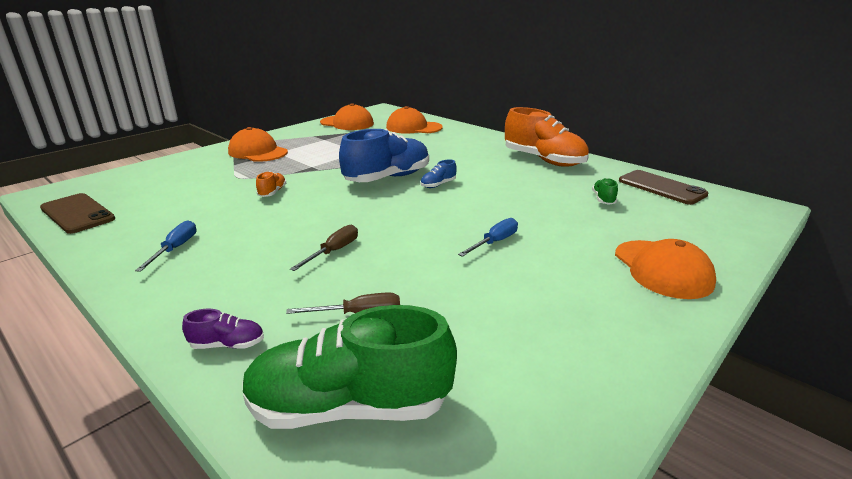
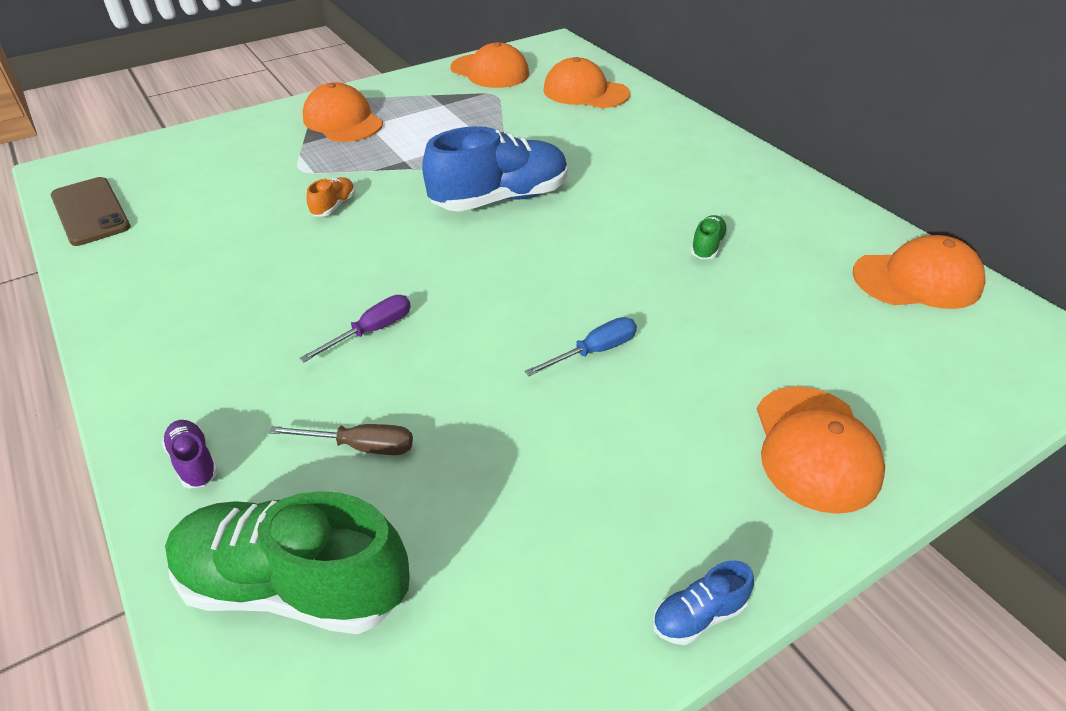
camera: 15 degrees right, 15 degrees up
blue screwdriver [135,220,197,272] -> none
purple shoe [182,309,264,349] -> purple shoe turned 135 degrees counterclockwise [162,420,218,489]
brown screwdriver [290,225,358,271] -> purple screwdriver [299,295,411,363]
blue shoe [421,159,457,188] -> blue shoe moved to [653,560,754,645]
orange shoe [505,107,589,166] -> none
green shoe [592,178,618,205] -> green shoe moved to [691,215,728,259]
brown phone [619,170,708,205] -> orange cap [853,235,986,309]

